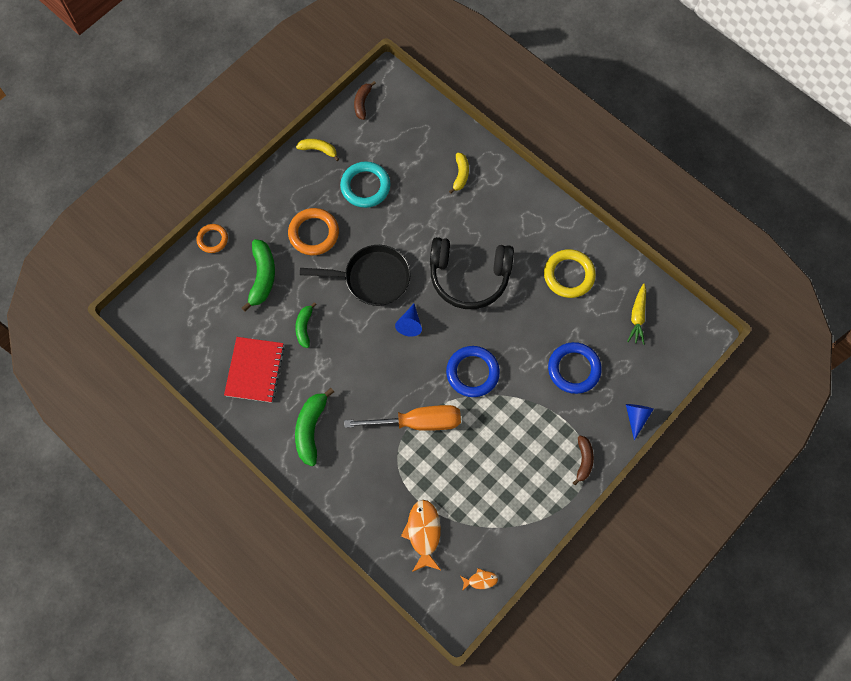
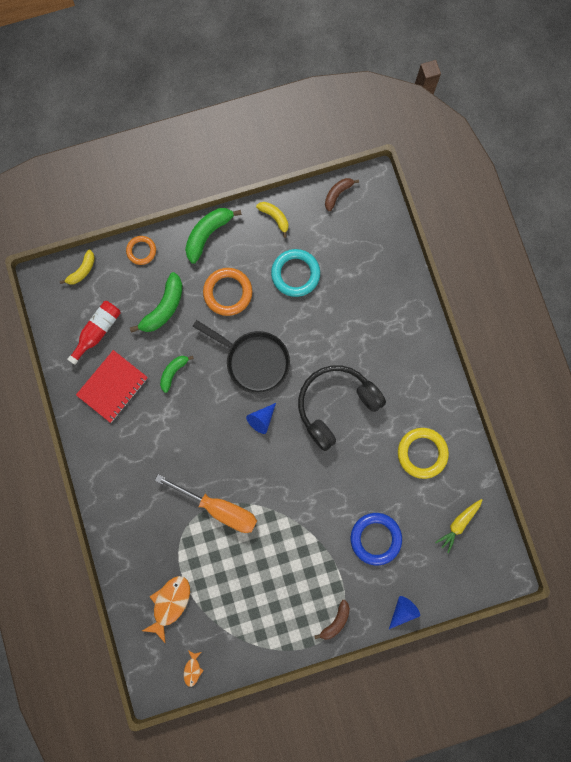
camera: 30 degrees right, 10 degrees up
green banana [295,388,334,466] -> green banana moved to [185,208,242,264]
black headphones [430,237,514,309] -> black headphones turned 105 degrees clockwise [298,365,386,451]
blue ring [446,346,500,397] -> none
yellow banana [449,153,469,194] -> yellow banana moved to [60,249,95,285]
orange fish [461,568,498,591] -> orange fish turned 75 degrees clockwise [184,650,204,687]
none -> red bottle [67,301,121,365]

